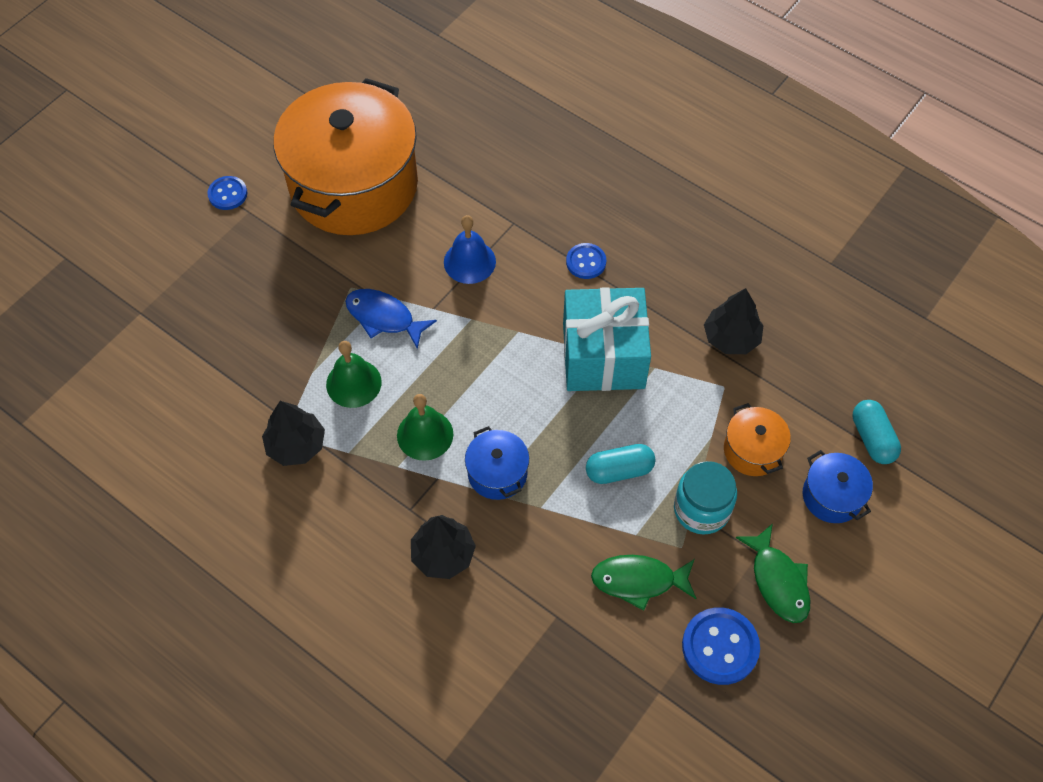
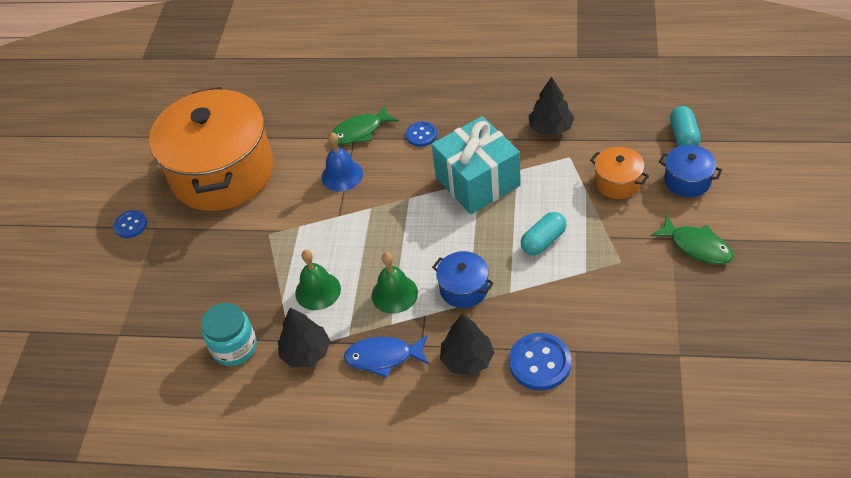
camera: 25 degrees left, 10 degrees down
blue fish [345,289,437,349] -> blue fish moved to [344,335,429,378]
green fish [591,555,697,611] -> green fish moved to [331,104,399,145]
turquoise jar [674,461,737,535] -> turquoise jar moved to [201,303,257,366]
blue button [682,607,760,685] -> blue button moved to [509,333,571,391]
turquoise capsule [852,400,901,464] -> turquoise capsule turned 45 degrees clockwise [670,106,701,146]

